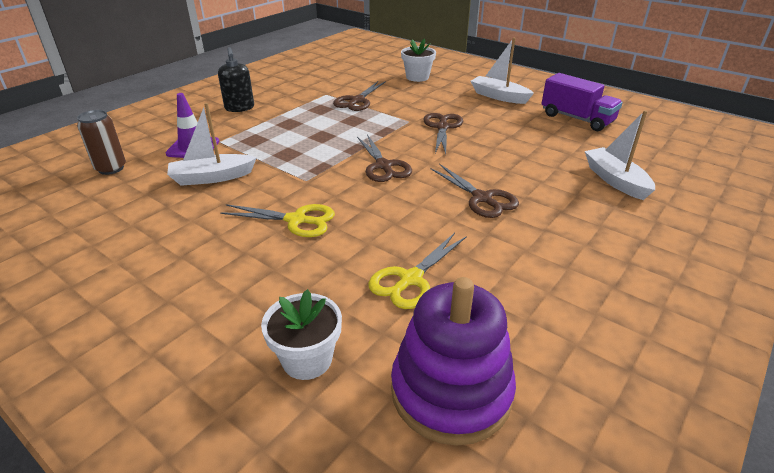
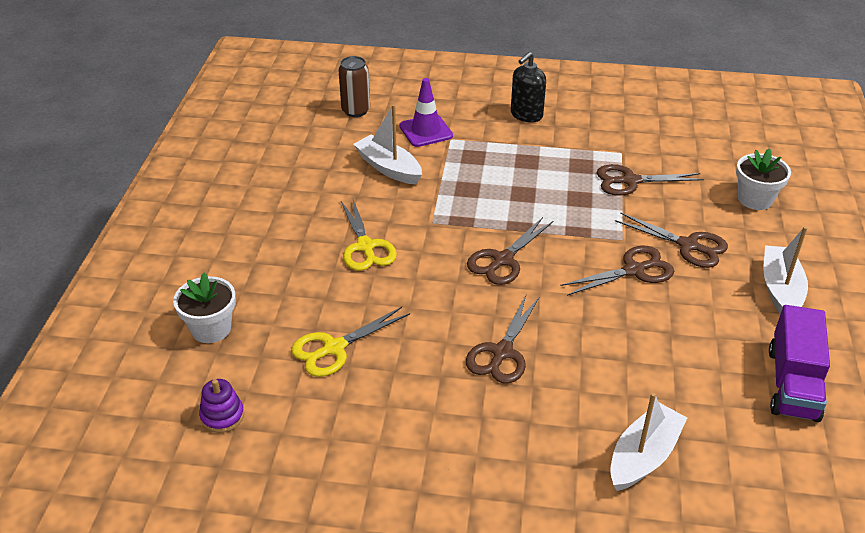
camera: 60 degrees right, 5 degrees up
yellow scissors [368,233,467,309] -> yellow scissors turned 45 degrees counterclockwise [291,307,410,377]
purple stacking toy [391,277,516,446] -> purple stacking toy [199,379,244,433], size x0.44
none -> brown scissors [615,212,728,268]

